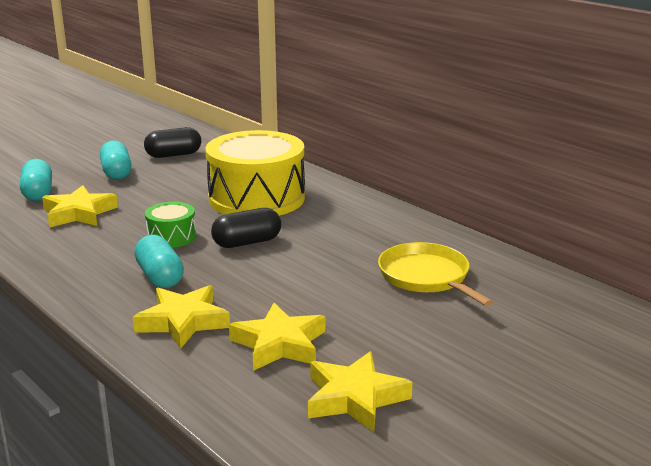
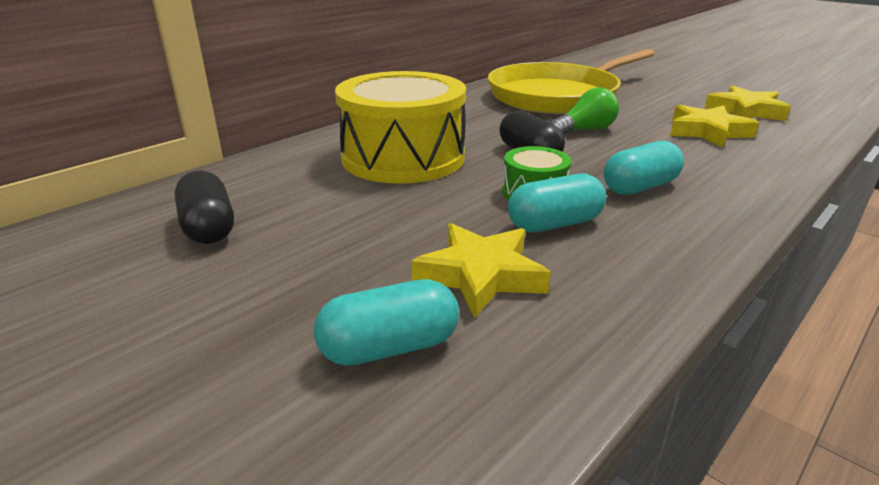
camera: 95 degrees left, 5 degrees up
turquoise capsule [100,140,132,180] -> turquoise capsule moved to [508,174,606,232]
yellow star [133,285,230,349] -> none
yellow pan [378,242,493,306] -> yellow pan [488,49,655,114], size x1.75
none -> green light bulb [550,88,619,135]

